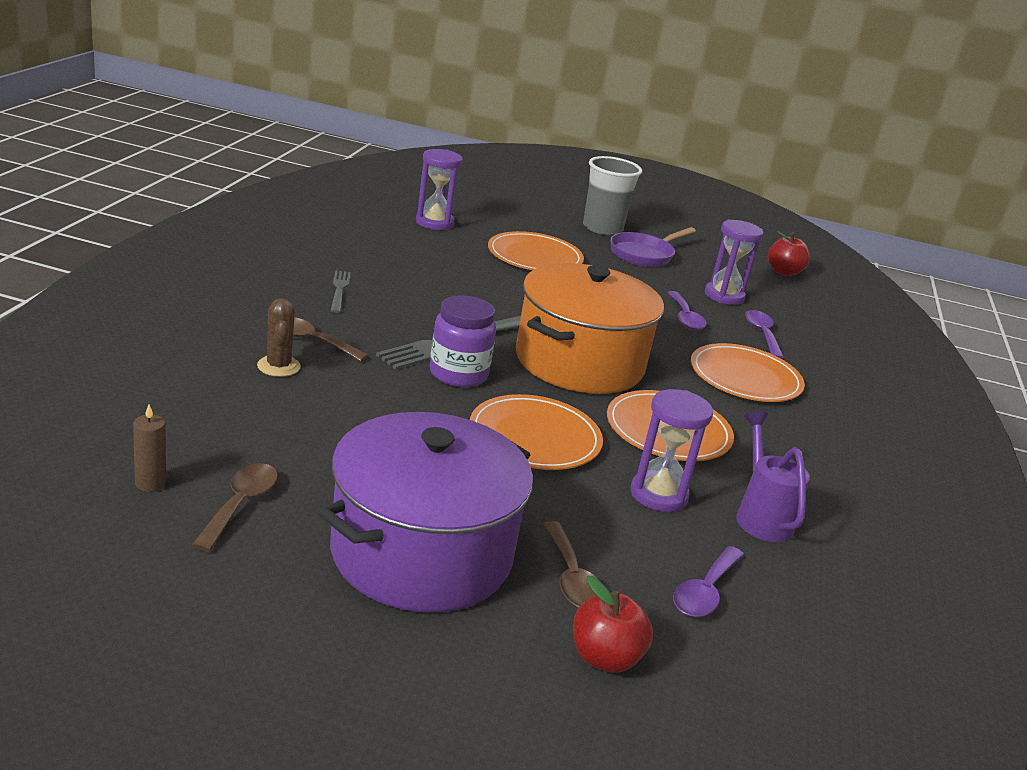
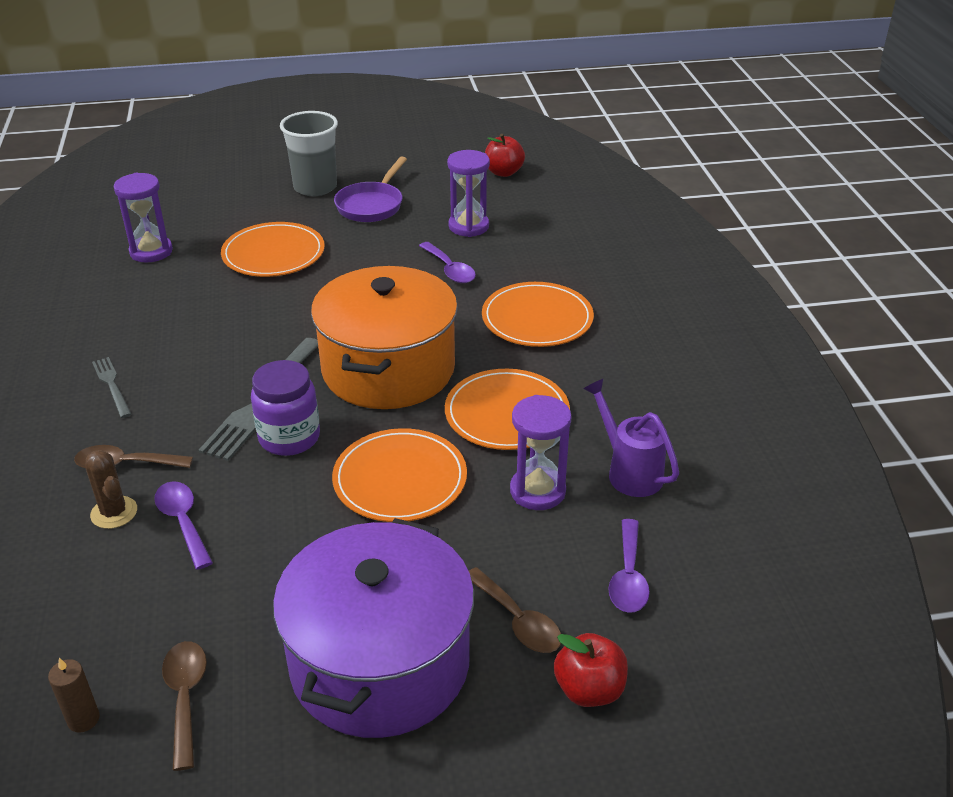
camera: 20 degrees left, 10 degrees up
purple spoon [745,310,784,359] -> purple spoon moved to [154,481,213,570]

